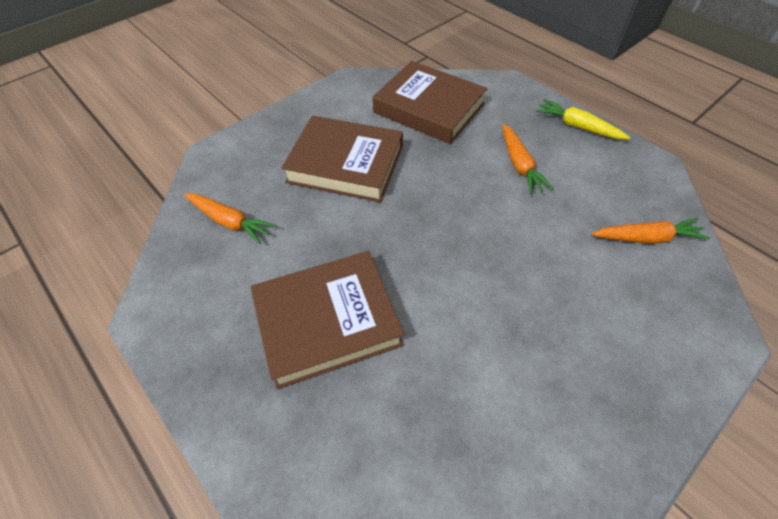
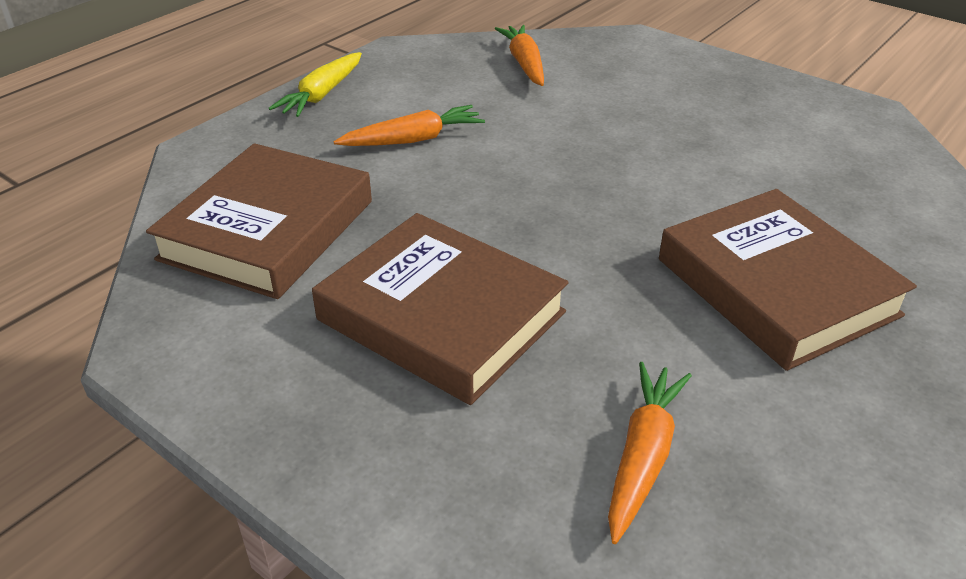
camera: 100 degrees left, 15 degrees down
brown book [281,116,403,203] -> brown book turned 60 degrees counterclockwise [312,213,569,405]

